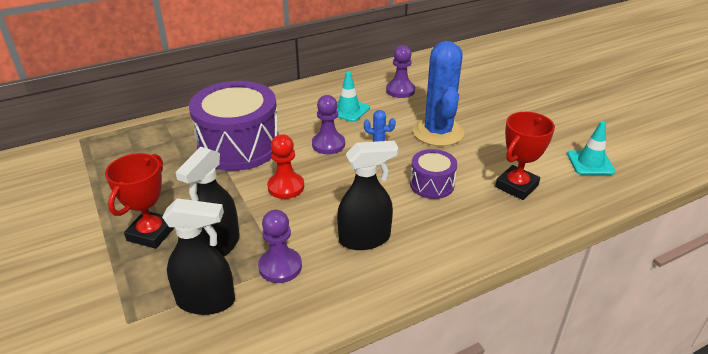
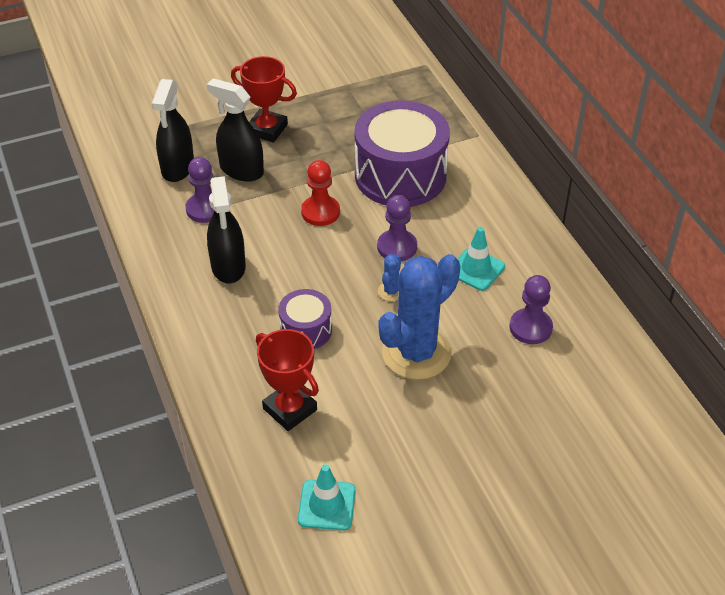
camera: 95 degrees right, 10 degrees up
blue cactus [413,41,465,146] -> blue cactus turned 45 degrees counterclockwise [379,254,460,380]

